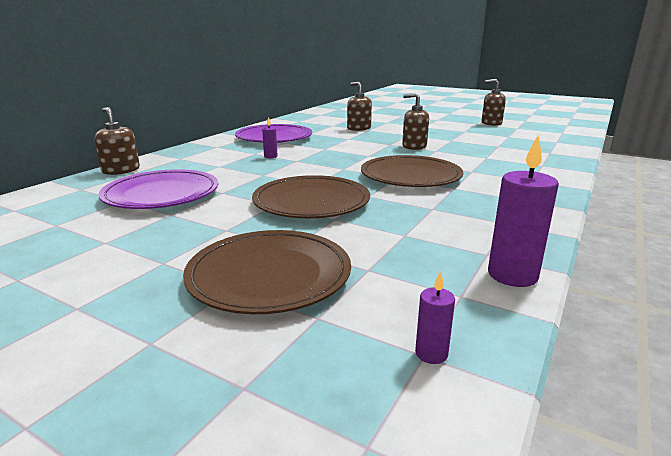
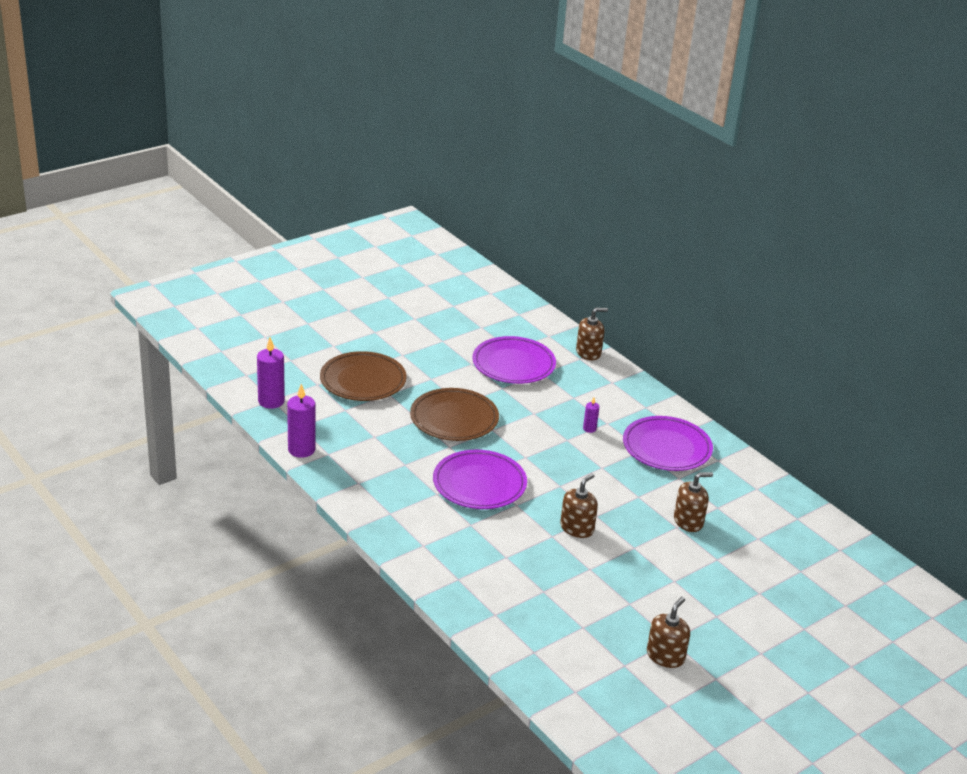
camera: 110 degrees right, 10 degrees up
brown plate [361,155,463,187] -> purple plate [433,450,527,509]
purple candle [415,271,455,364] -> purple candle [257,337,285,409], size x1.94

